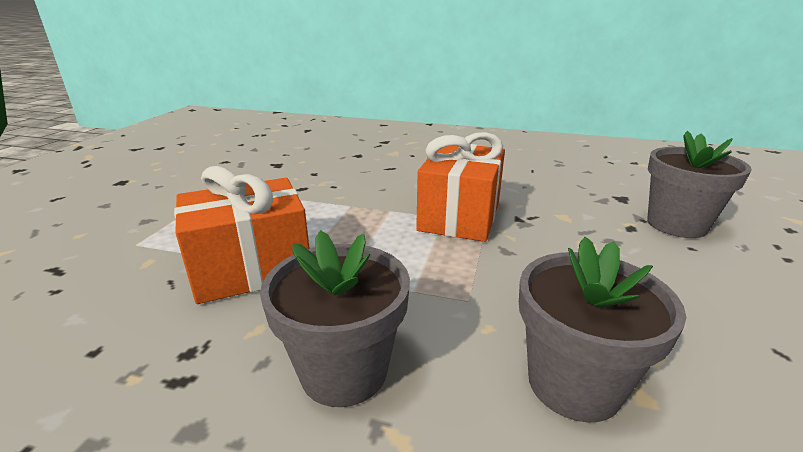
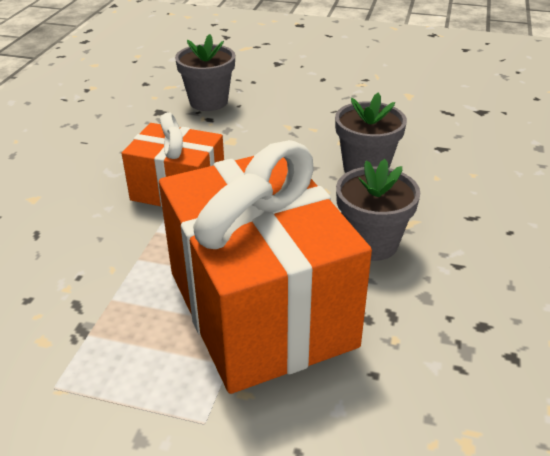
camera: 90 degrees left, 10 degrees up
orange gift [174,166,310,304] -> orange gift [159,140,372,394], size x1.78

